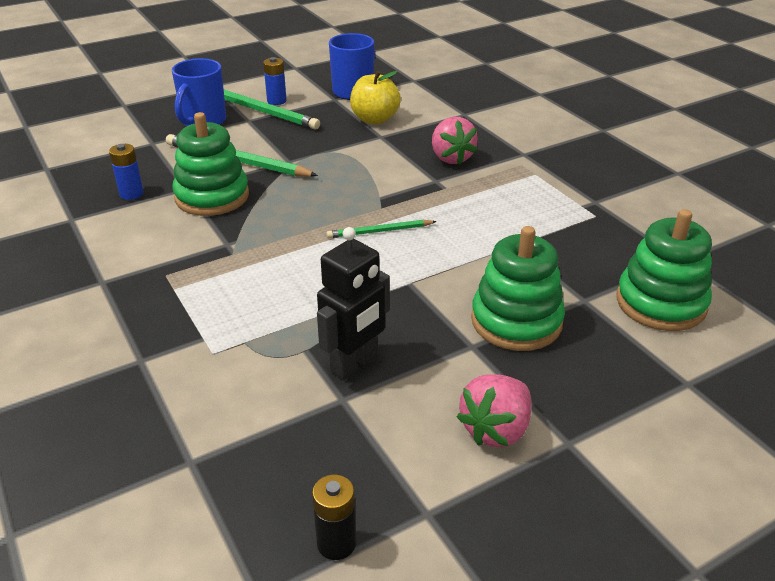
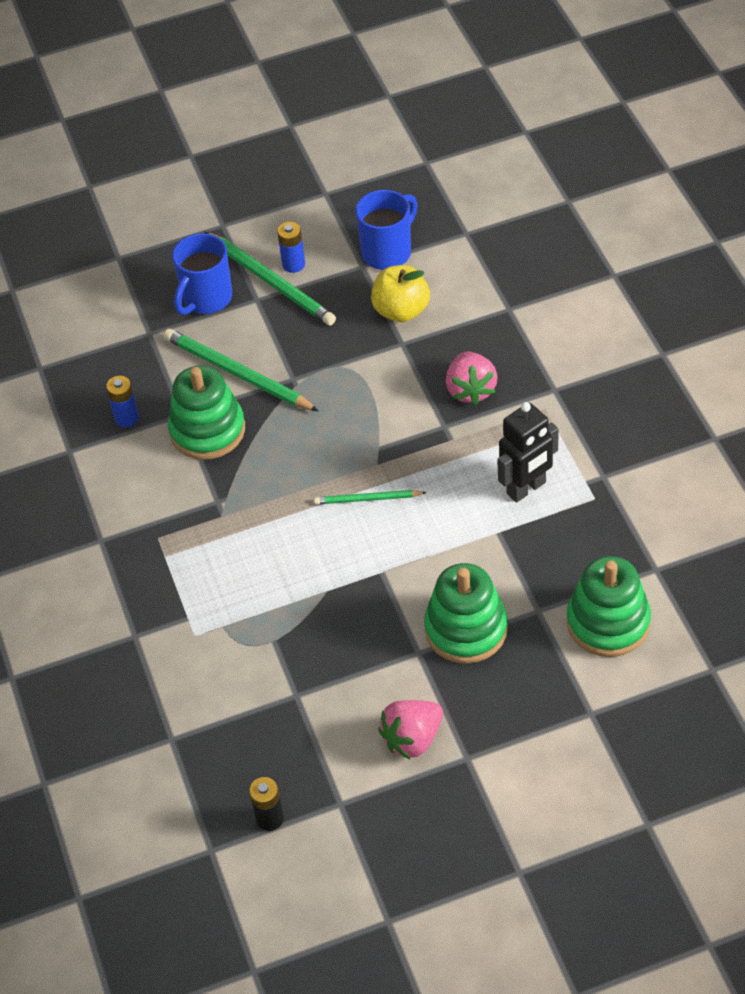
camera: 15 degrees right, 15 degrees up
black robot [317,227,390,380] -> black robot moved to [497,402,559,503]

